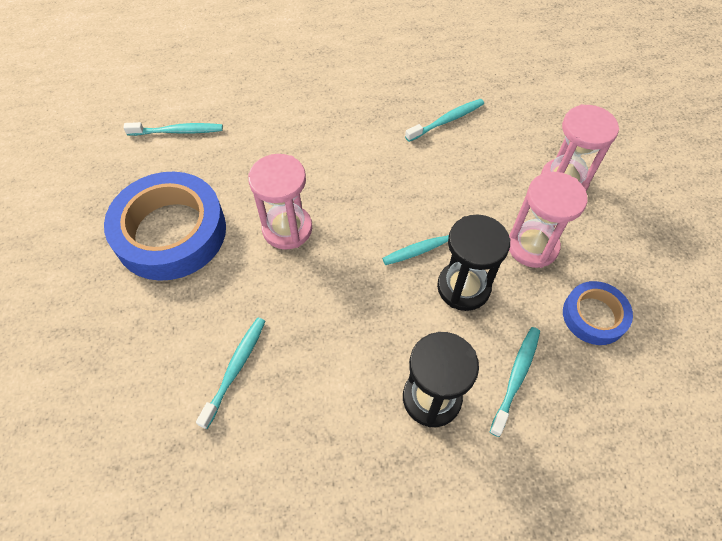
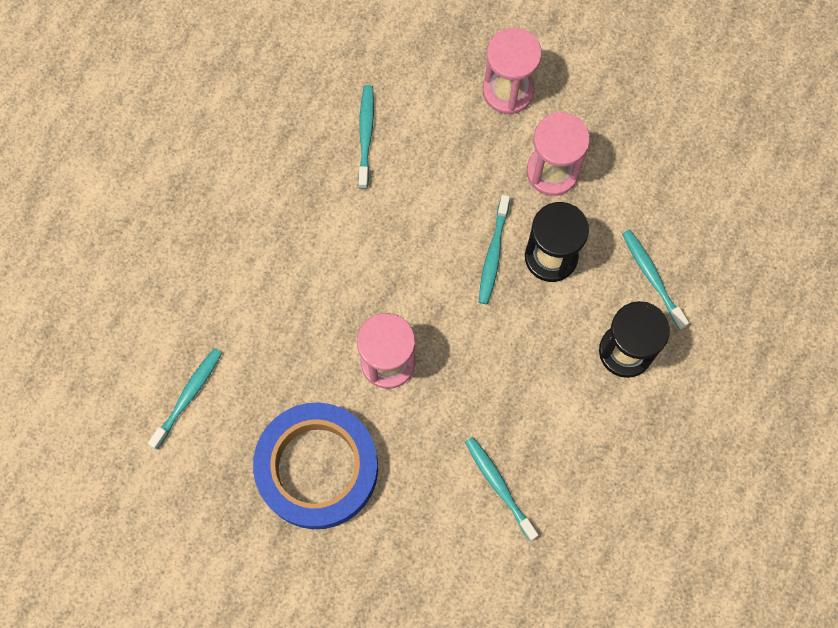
camera: 55 degrees left, 15 degrees up
blue tape [563,281,633,345] -> none

